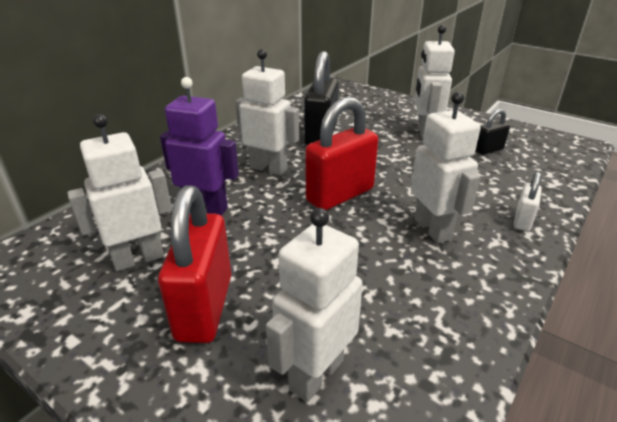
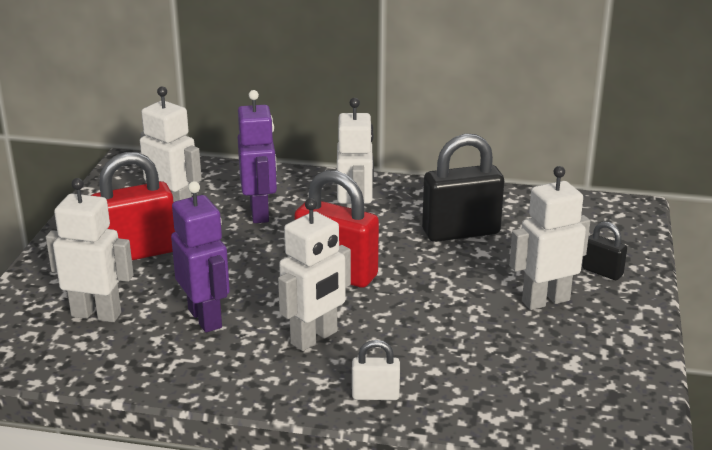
camera: 65 degrees right, 5 degrees down
black padlock [476,109,510,155] -> black padlock moved to [582,221,627,280]
none -> purple robot [171,181,230,332]

